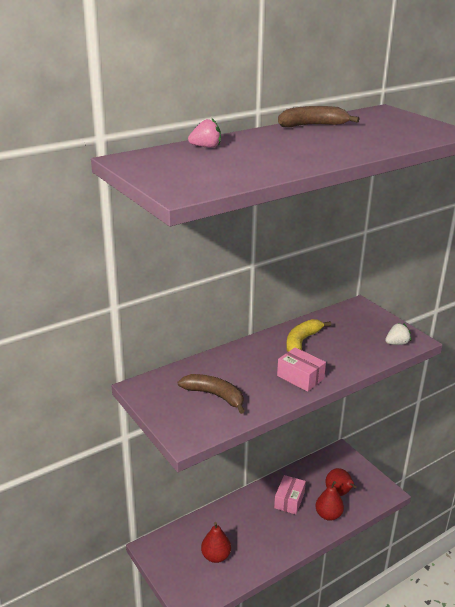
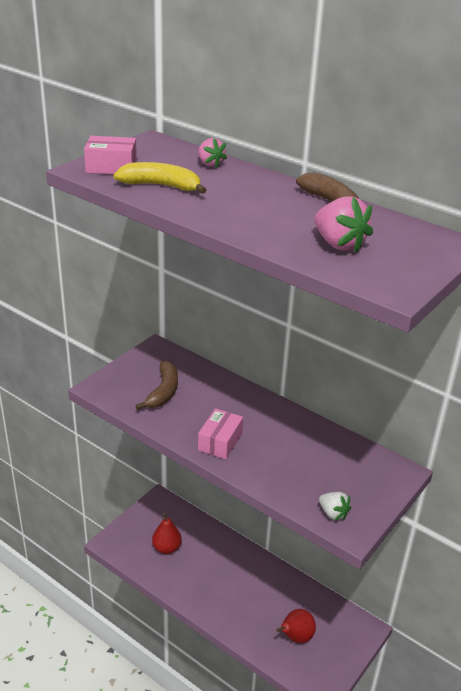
camera: 70 degrees right, 5 degrees up
pink box [274,475,306,514] -> pink box moved to [84,136,137,174]
yellow banana [286,319,331,352] -> yellow banana moved to [113,162,206,194]
red pear [315,481,344,521] -> none
none -> pink strawberry [314,196,373,253]

